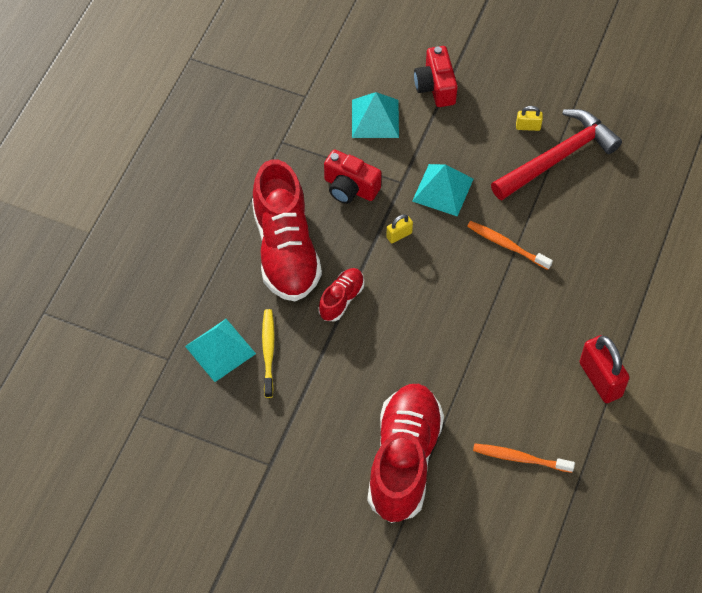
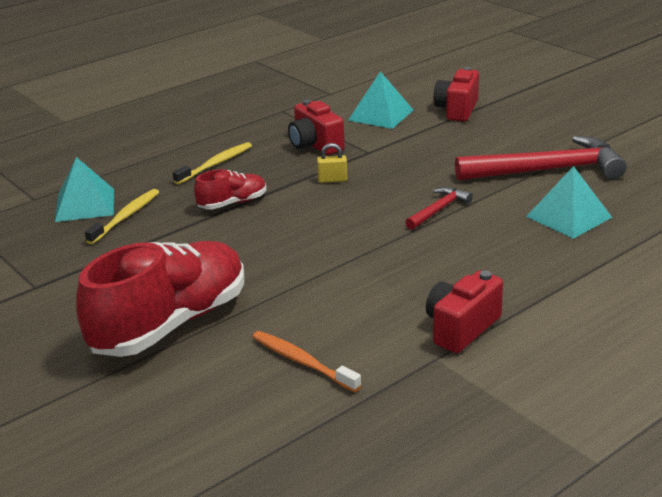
camera: 30 degrees right, 30 degrees down
red shoe [252,159,322,301] -> yellow toothbrush [173,142,252,184]
turquoise pyramid [412,164,473,217] -> turquoise pyramid moved to [526,166,613,239]
orange toothbrush [467,221,553,270] -> red hammer [405,187,473,230]
yellow padlock [516,106,543,131] -> none
red padlock [579,335,630,403] -> red camera [426,270,503,353]

